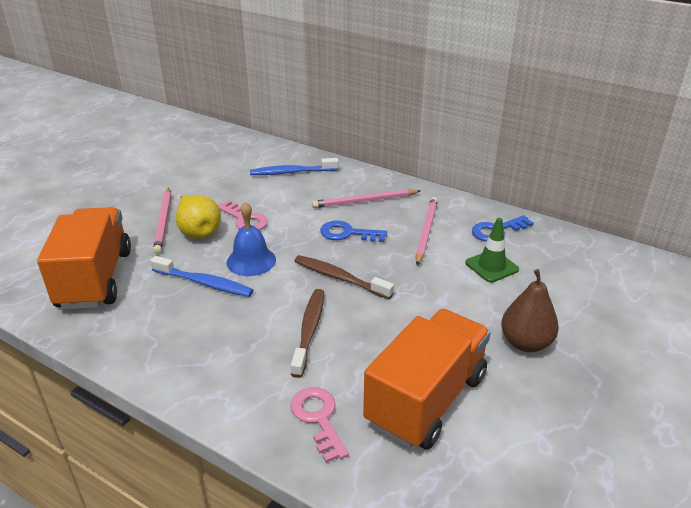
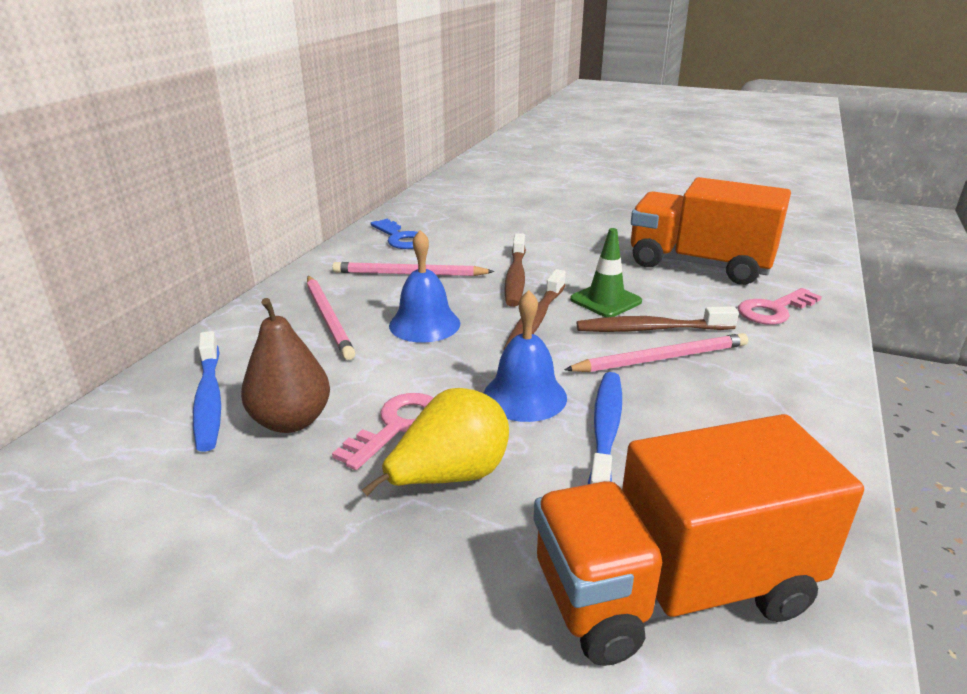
camera: 100 degrees left, 5 degrees down
pink pencil [153,188,171,254] -> pink pencil moved to [564,333,748,372]
blue key [320,221,387,242] -> blue bell [389,230,460,343]
green traffic cone [465,218,519,283] -> green traffic cone moved to [570,228,642,317]
brown pear [501,269,559,352] -> brown pear moved to [241,298,330,433]
none -> brown toothbrush [504,233,526,307]

